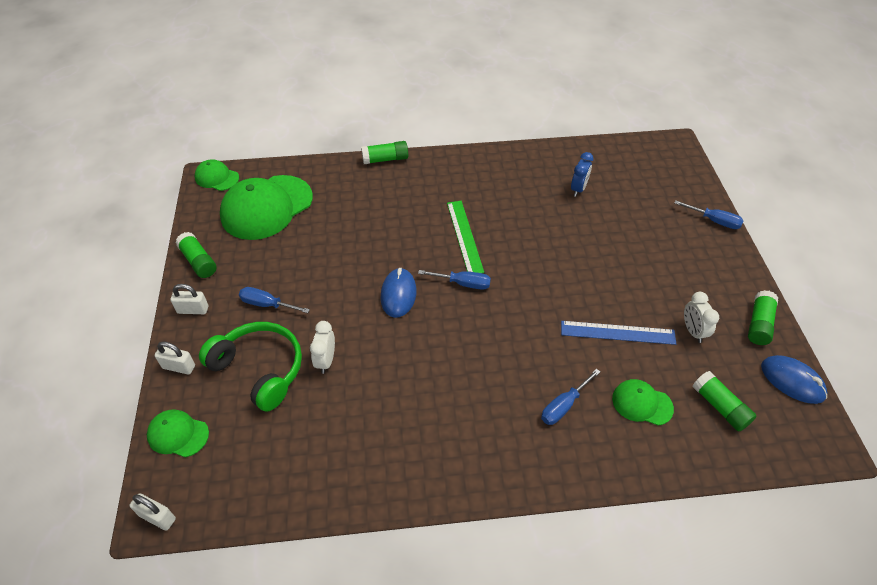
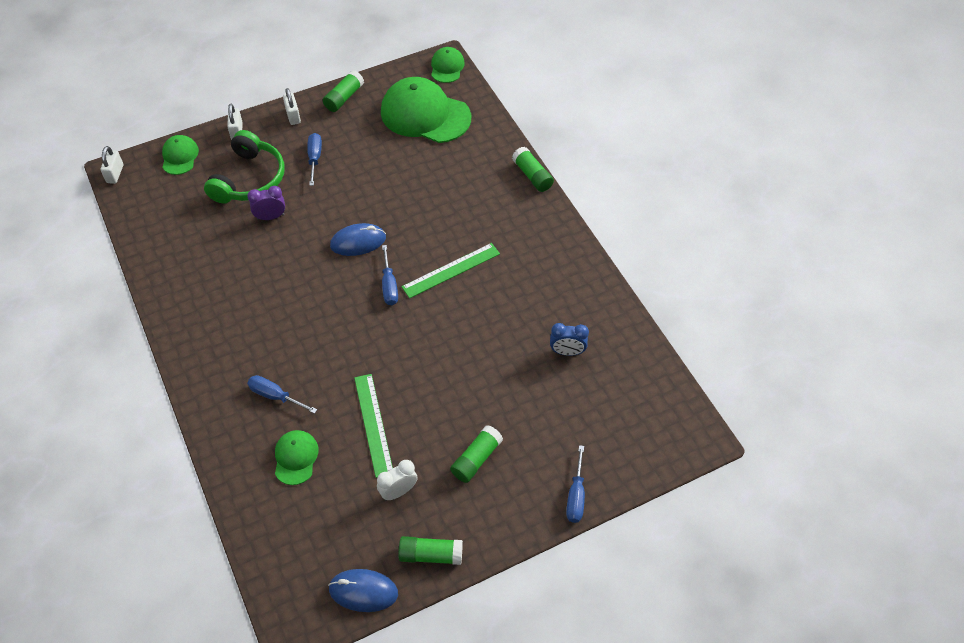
camera: 70 degrees right, 5 degrees up
white clock [310,321,335,374] -> purple clock [247,186,285,220]
blue ruler [561,321,676,345] -> green ruler [354,374,393,478]
green glue stick [692,371,756,432] -> green glue stick moved to [450,425,503,483]
blue mouse [761,355,828,404] -> blue mouse turned 75 degrees clockwise [328,569,398,612]

